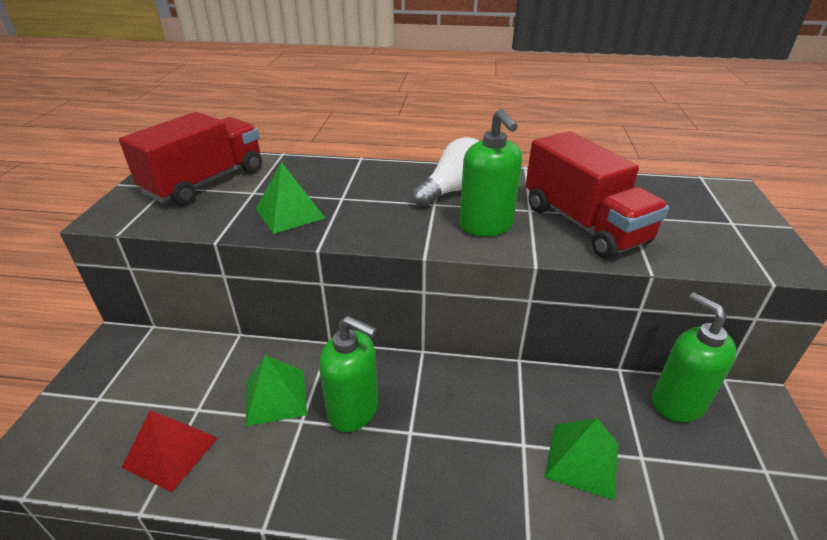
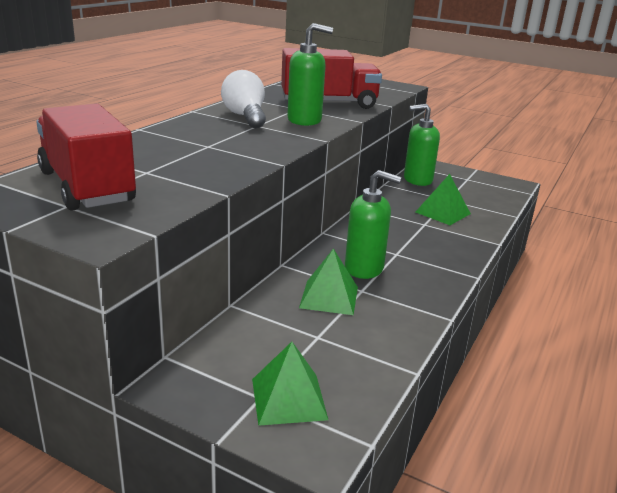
camera: 70 degrees left, 10 degrees down
red pyramid [121,411,217,492] -> none
green pyramid [256,162,325,234] -> green pyramid moved to [252,342,328,426]
green soap dispenser [319,316,378,432] -> green soap dispenser turned 60 degrees clockwise [345,170,402,279]

